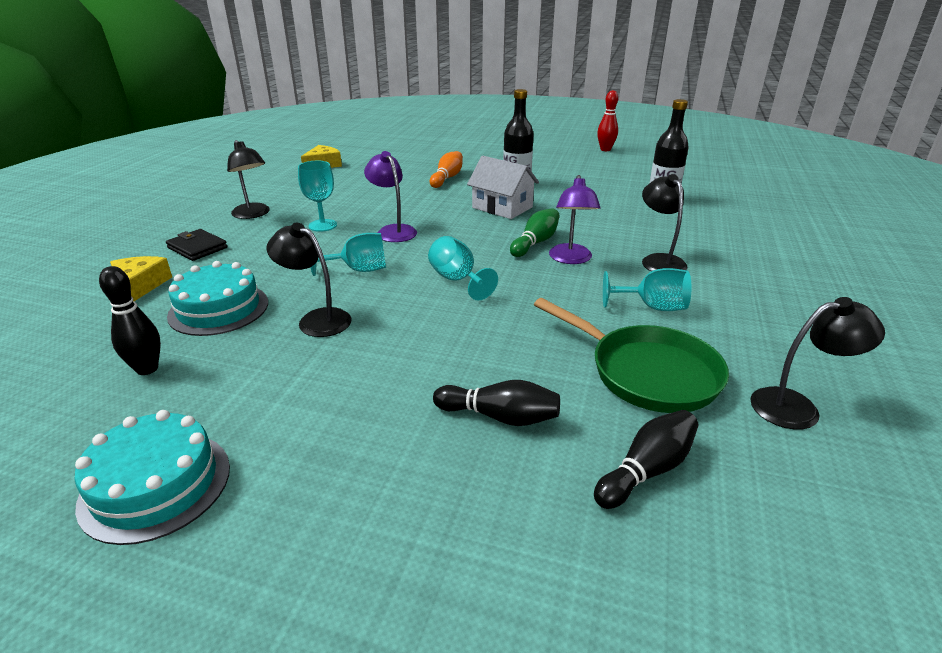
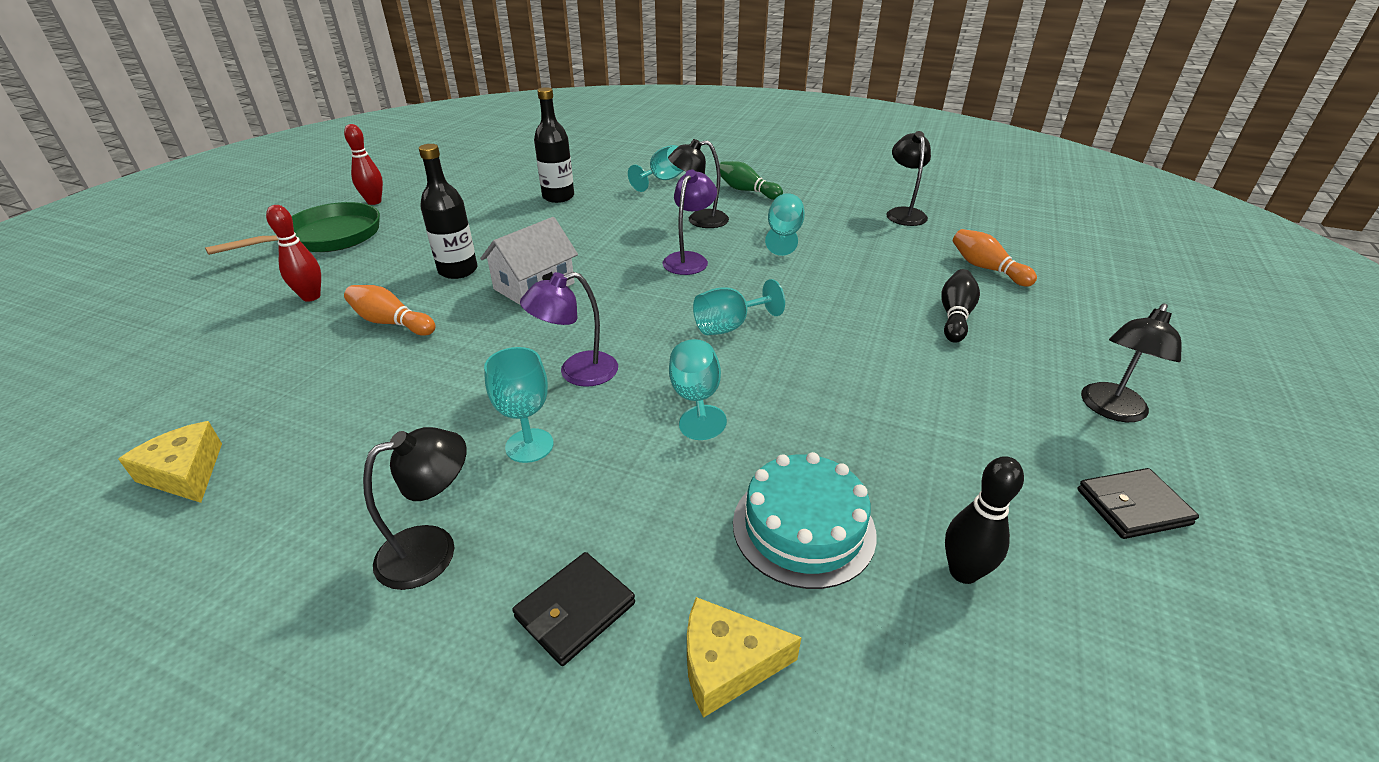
camera: 85 degrees left, 5 degrees up
turquoise cake [74,410,230,545] -> black wallet [1077,468,1199,539]
black lamp [266,223,352,337] -> black lamp moved to [1081,303,1182,422]
green bowling pin [510,208,560,257] -> green bowling pin moved to [719,161,783,200]
green pan [534,298,729,413] -> green pan moved to [205,202,380,255]
purple lamp [549,175,601,264] -> purple lamp turned 75 degrees counterclockwise [663,169,717,275]
black bowling pin [594,410,698,509] -> orange bowling pin [953,229,1037,287]
none -> red bowling pin [266,205,321,302]
none -> turquoise goblet [628,145,683,192]

